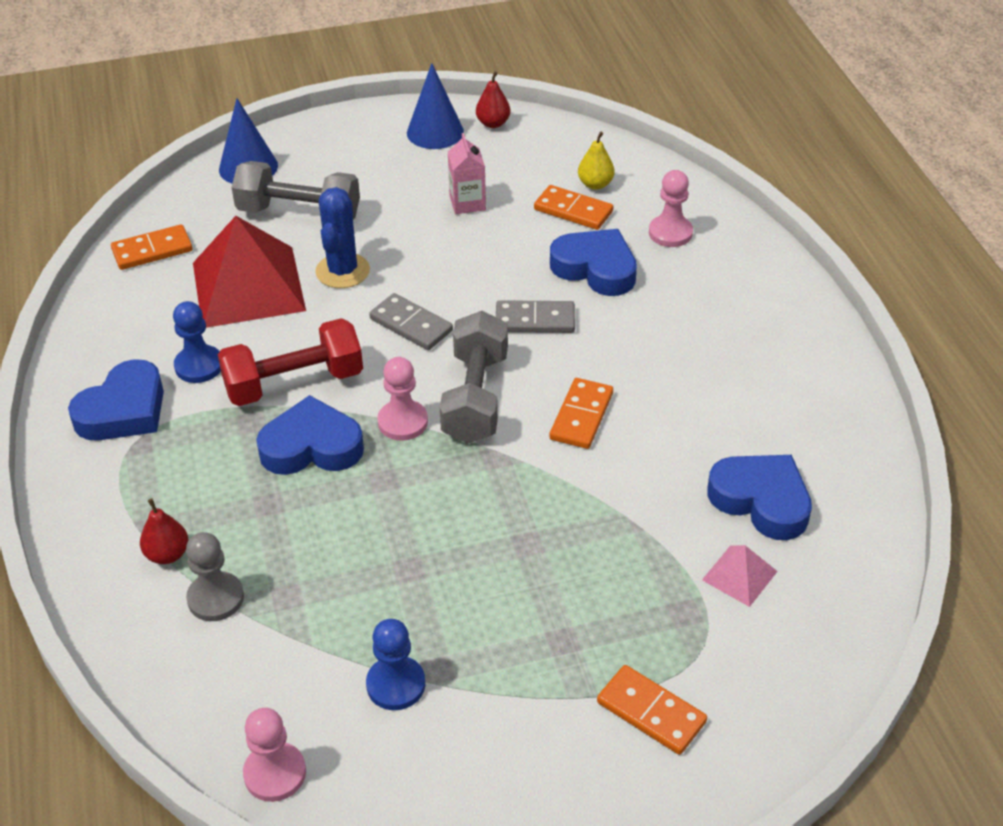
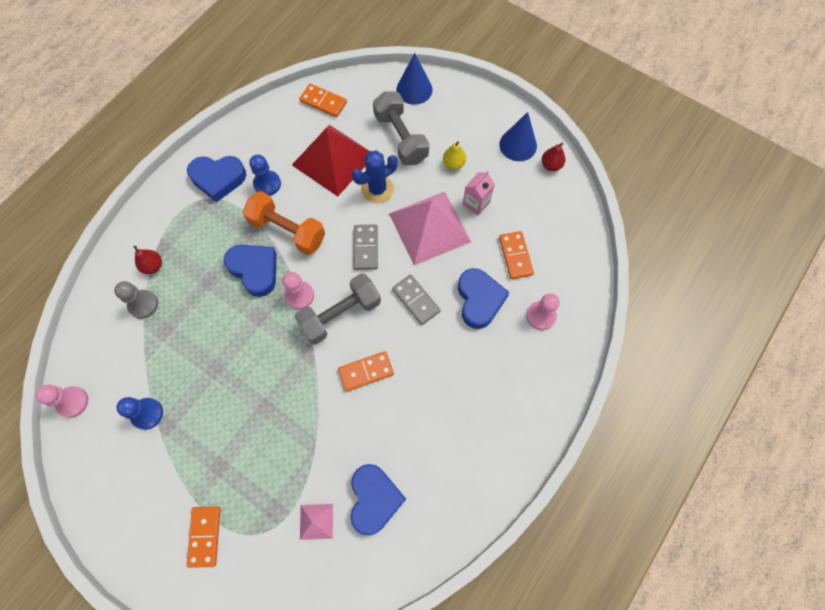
camera: 50 degrees right, 25 degrees up
red dumbbell [218,318,363,406] -> orange dumbbell [243,191,325,255]
yellow pear [578,132,615,190] -> yellow pear moved to [443,141,466,170]
none -> pink pyramid [389,192,471,265]

